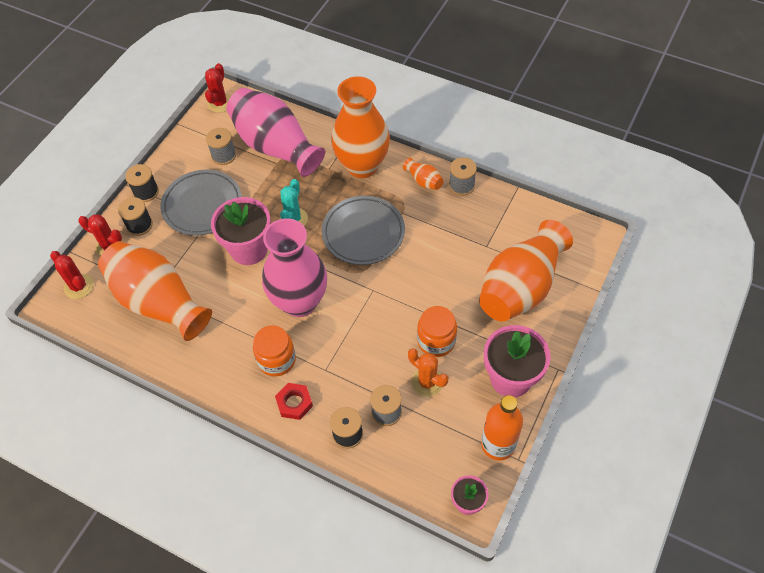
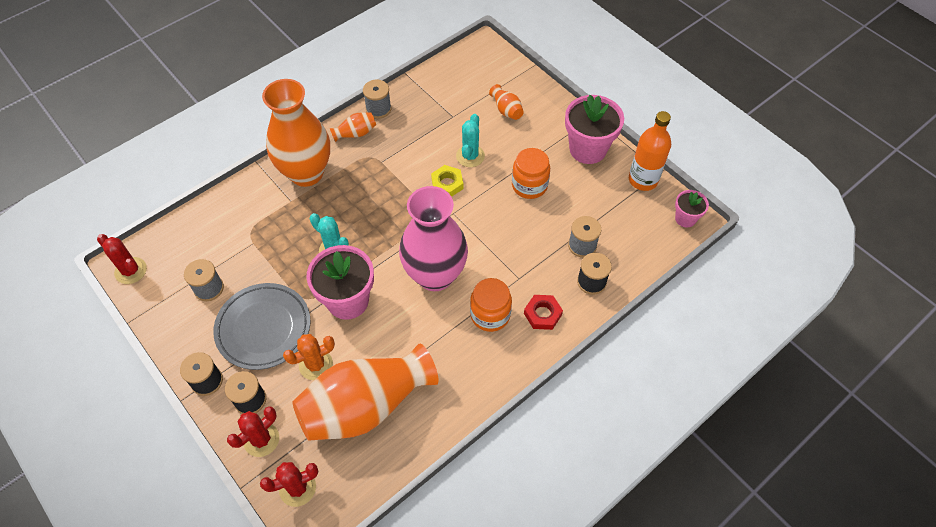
camera: 70 degrees left, 0 degrees up
pink vase [226,88,325,177] -> none
grey plate [322,196,405,265] -> none
orange cactus [408,348,448,397] -> orange cactus moved to [283,334,335,380]
orange vase [479,220,573,322] -> orange vase [489,84,524,120], size x0.40
none -> yellow nut [431,165,463,197]
none -> turquoise cactus [456,114,485,167]

